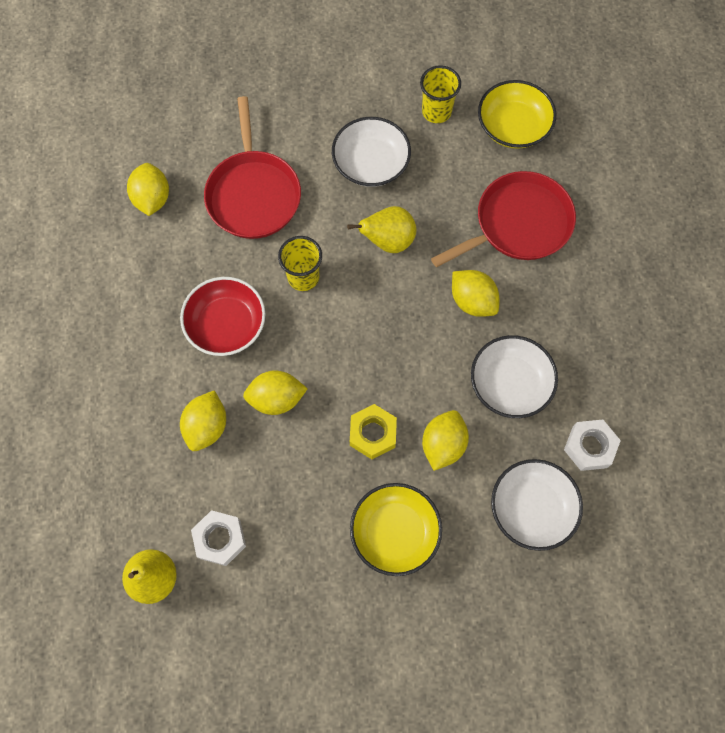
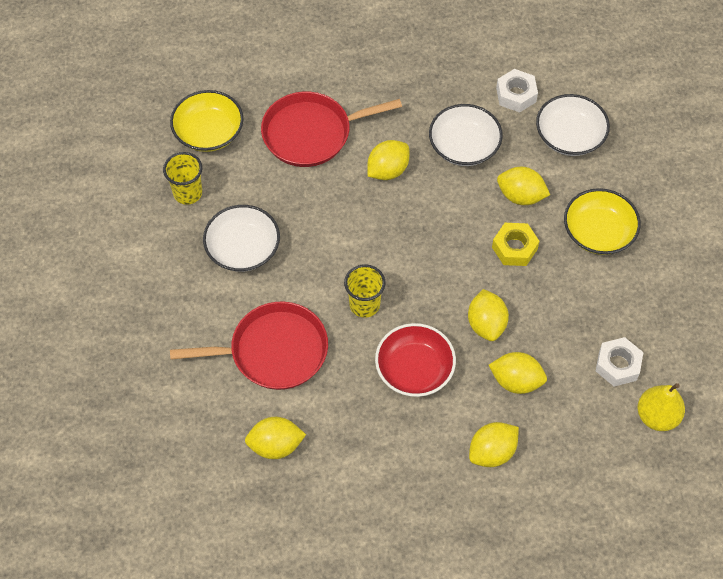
camera: 90 degrees left, 10 degrees down
yellow pear [347,206,416,253] -> none
red pan [431,171,576,267] -> red pan turned 75 degrees counterclockwise [261,92,402,167]
none -> yellow lemon [469,422,519,467]

